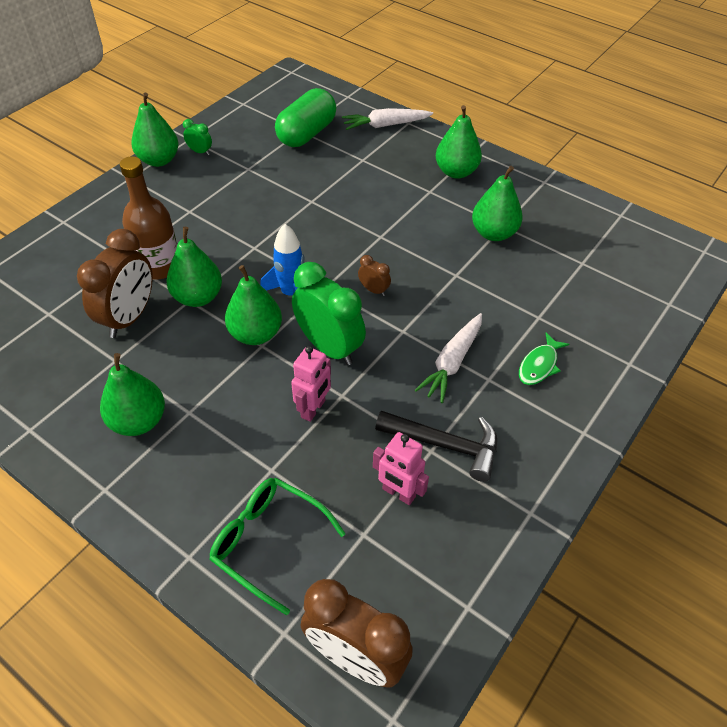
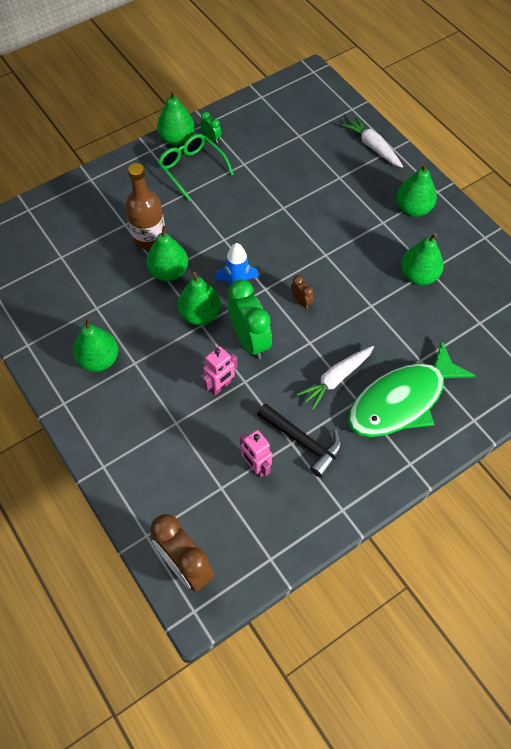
camera: 20 degrees right, 10 degrees up
brown clock [77,229,153,338] -> none
green glasses [209,478,345,615] -> green glasses moved to [158,134,234,201]
green capsule [275,88,336,147] -> none
white carrot [342,108,433,130] -> white carrot turned 45 degrees clockwise [341,116,403,168]
green fish [519,332,569,385] -> green fish [348,341,476,437], size x2.43

